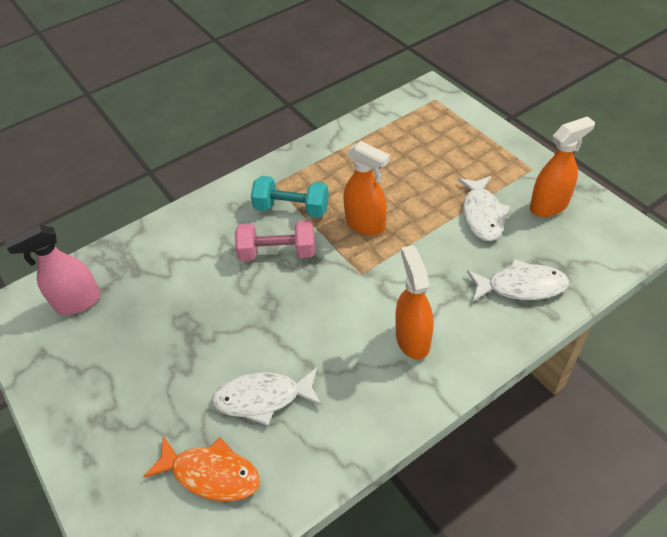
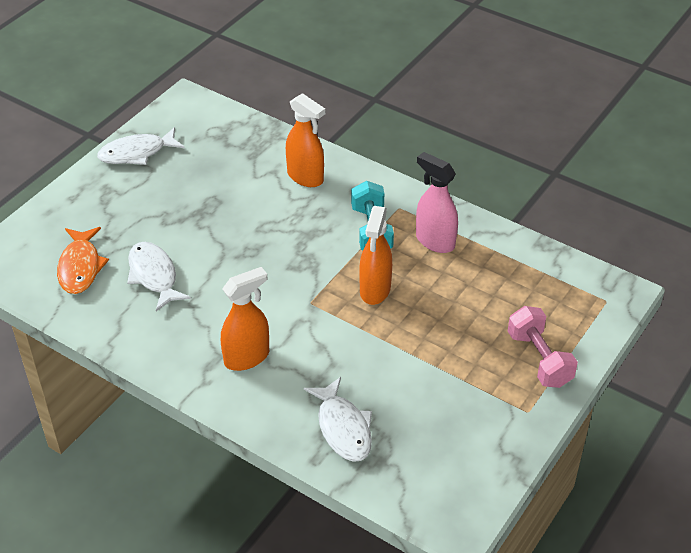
camera: 65 degrees right, 5 degrees down
pink spray bottle [5,225,101,315] -> pink spray bottle moved to [416,152,458,253]
pink dumbbell [235,220,315,261] -> pink dumbbell moved to [508,306,578,388]
white fish [458,176,510,241] -> white fish moved to [97,127,185,165]
orange spray bottle [530,116,595,217] -> orange spray bottle moved to [286,93,325,187]

